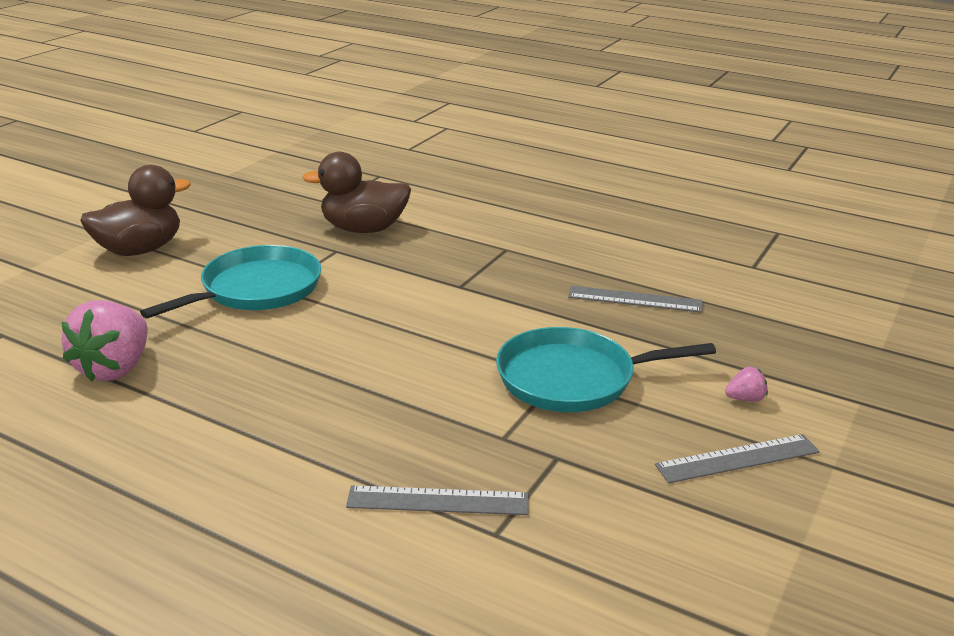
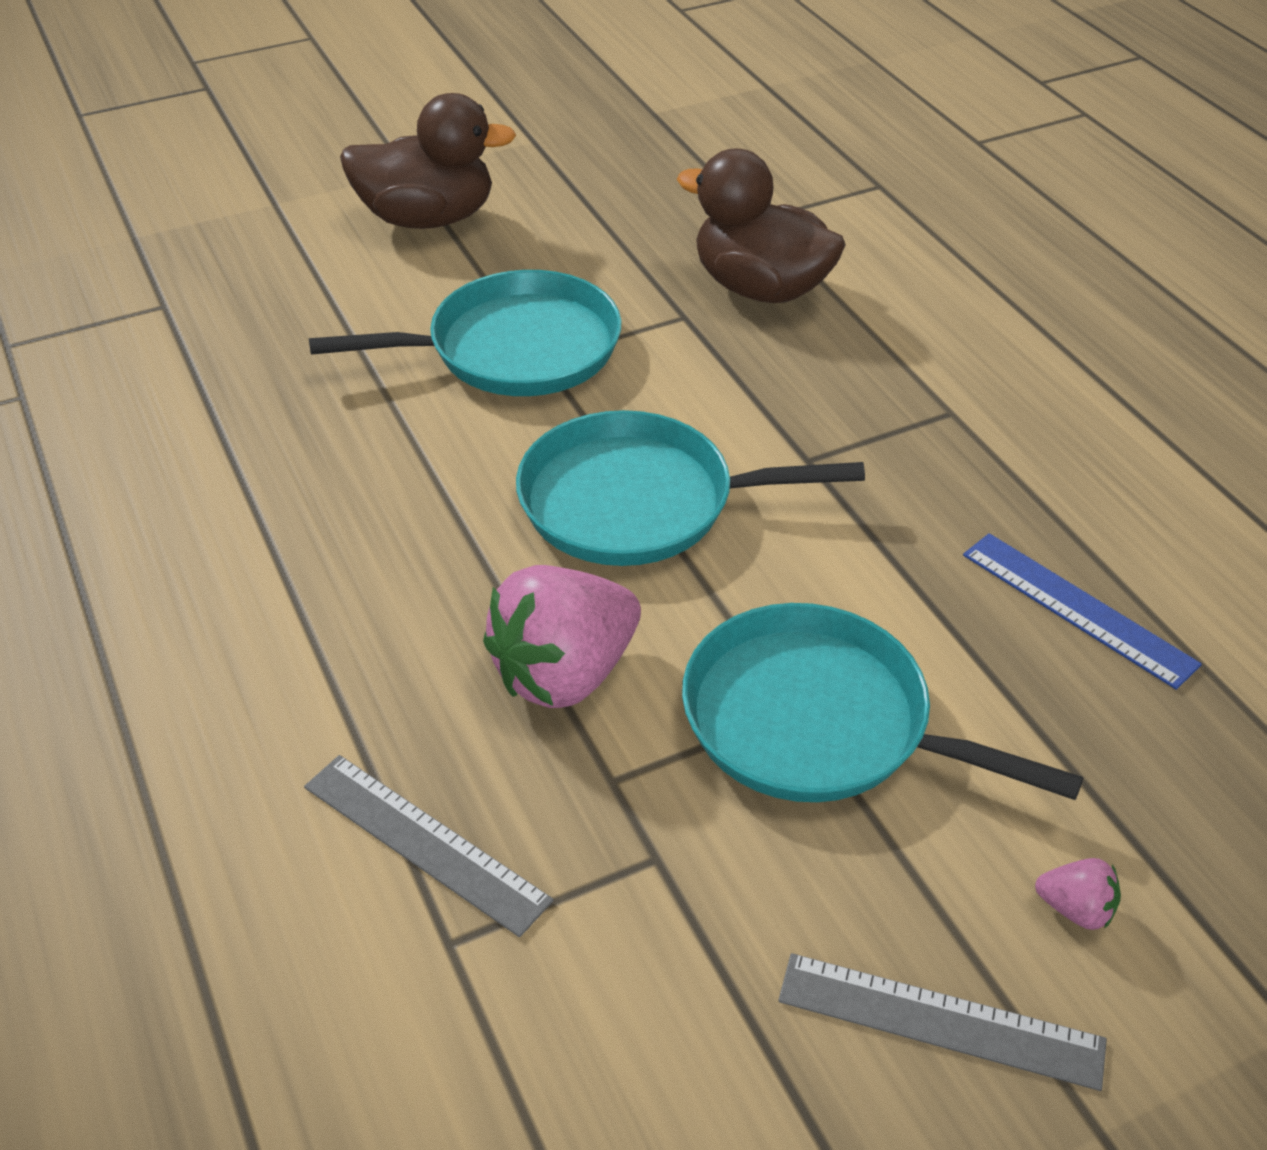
camera: 35 degrees right, 15 degrees up
pink strawberry [61,300,148,381] -> pink strawberry moved to [483,565,641,708]
grey ruler [568,286,702,313] -> blue ruler [963,533,1202,690]
none -> turquoise pan [516,410,865,566]

